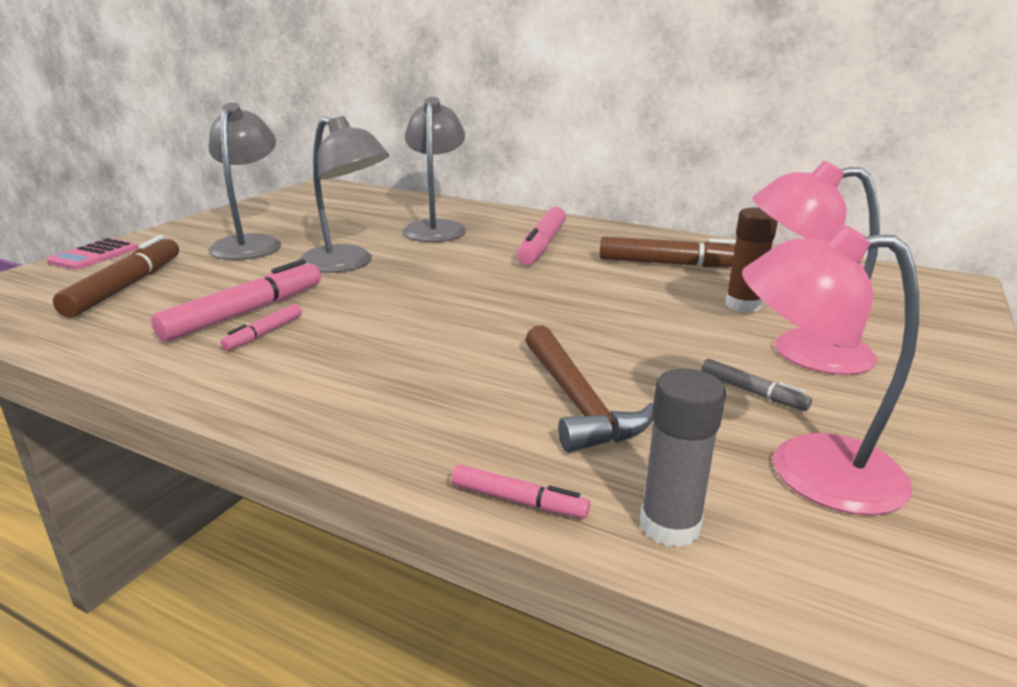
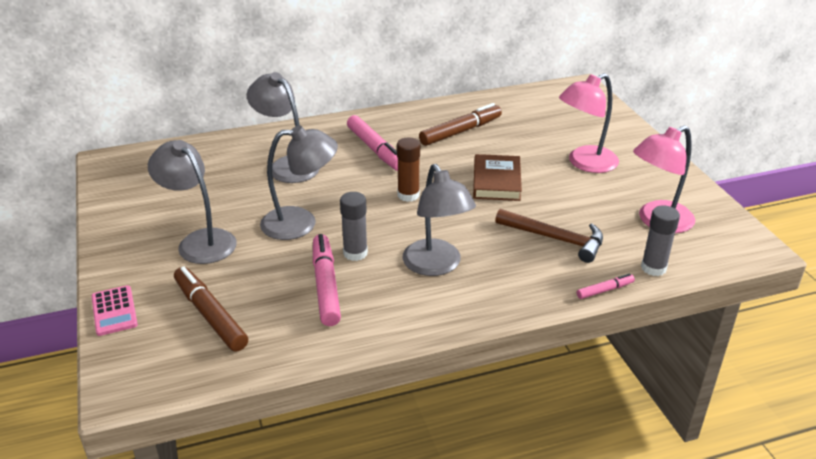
camera: 45 degrees left, 10 degrees up
pink marker [221,304,302,351] -> none
grey marker [702,359,812,411] -> none
brown glue stick [725,208,778,312] -> brown glue stick moved to [397,137,420,202]
none -> grey glue stick [340,192,368,261]
none -> grey lamp [403,164,476,276]
none -> brown book [473,154,522,201]

